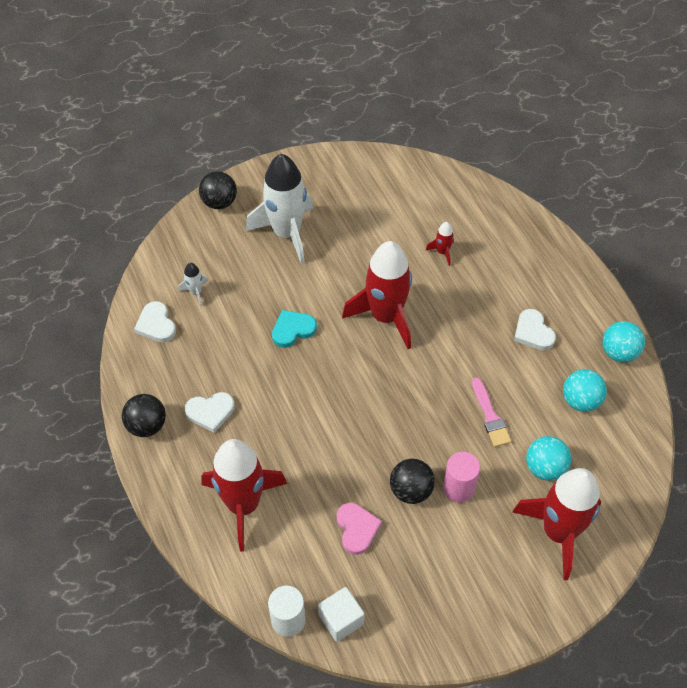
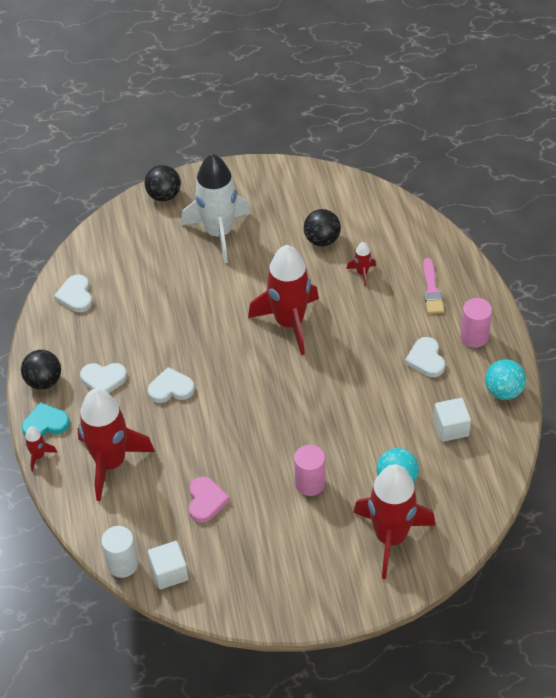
camera: 15 degrees right, 5 degrees down
white rocket [178,263,208,306] -> none
turquoise heart [272,310,317,348] -> turquoise heart moved to [22,402,70,436]
black ball [390,459,435,504] -> black ball moved to [303,209,341,247]
pink brush [472,377,511,447] -> pink brush moved to [423,258,444,314]
turquoise ball [563,369,607,412] -> white cube [433,398,471,442]
none -> red rocket [25,427,57,471]
none -> white heart [148,367,195,403]
none -> pink cylinder [460,298,492,348]

